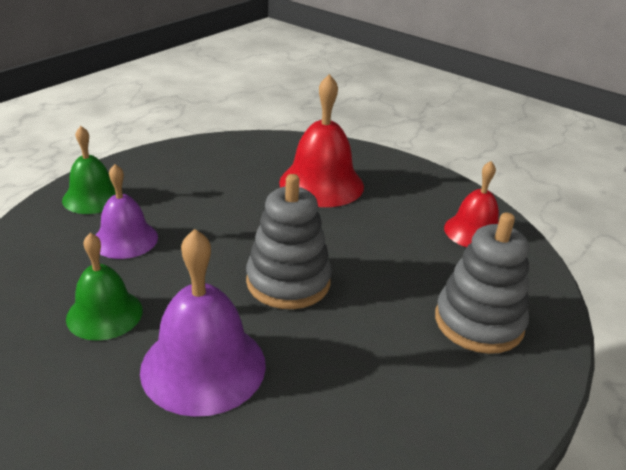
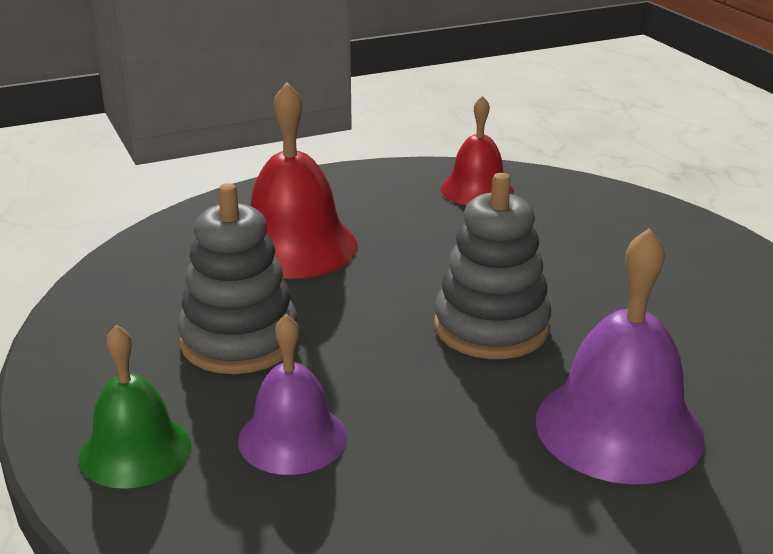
camera: 60 degrees left, 5 degrees down
green bell [66,233,143,341] -> none
grey stacking toy [435,213,529,354] -> grey stacking toy moved to [178,183,299,374]

